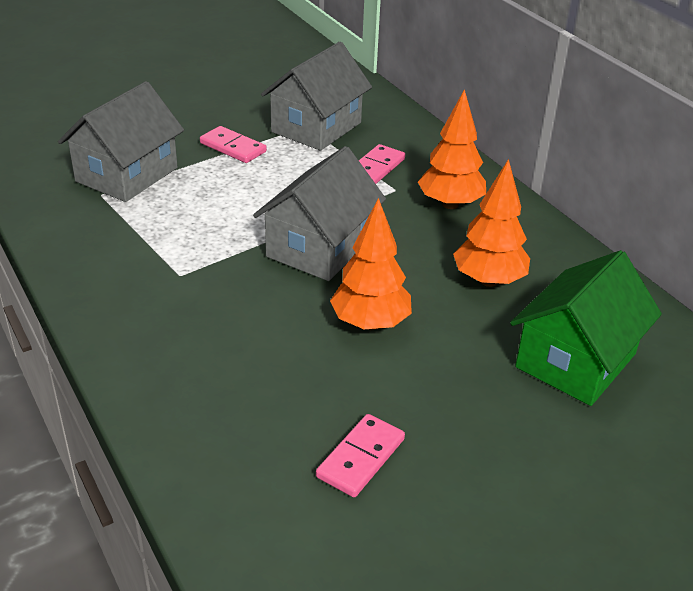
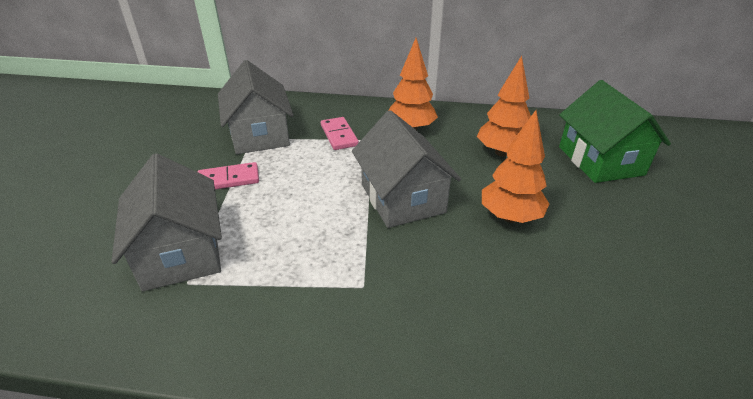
camera: 50 degrees left, 0 degrees up
pink domino [316,414,405,497] -> none

